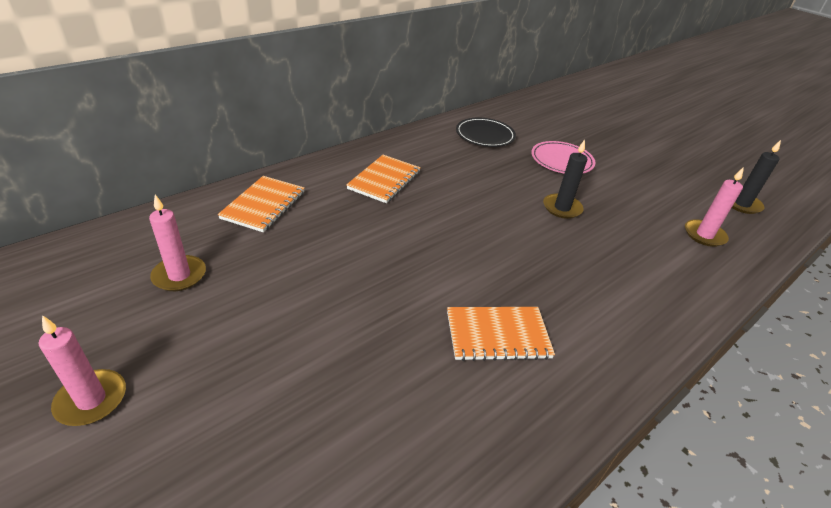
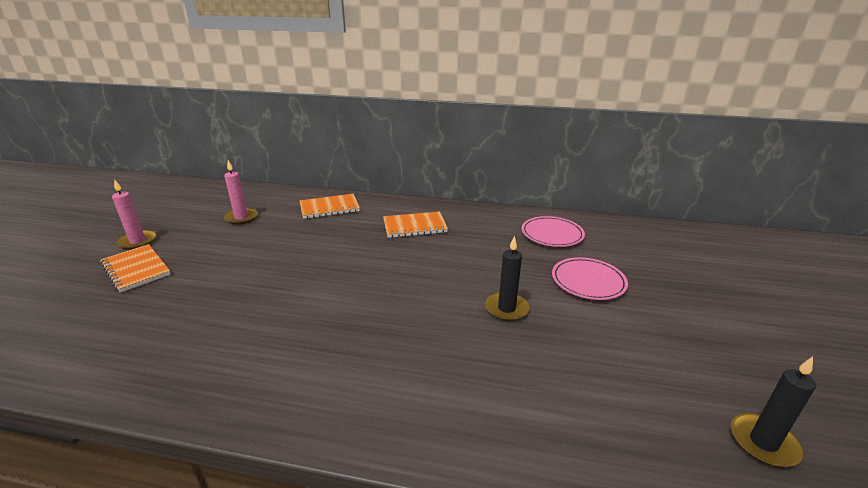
camera: 55 degrees right, 10 degrees down
orange notebook [447,307,555,361] -> orange notebook moved to [100,244,171,293]
black plate [456,118,516,147] -> pink plate [522,216,585,247]
pink candle [685,167,744,247] -> none

